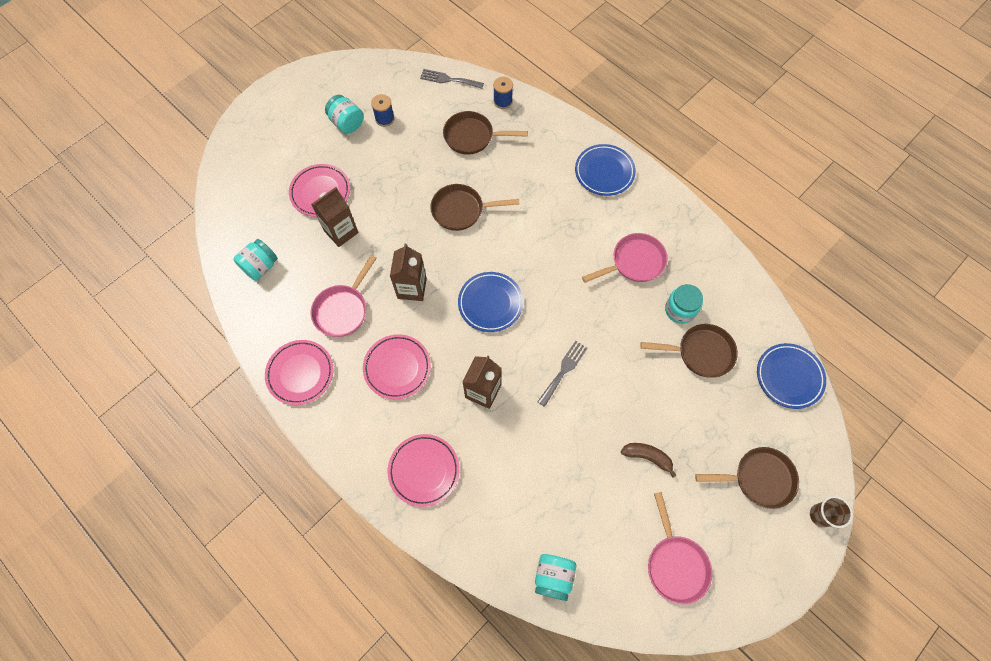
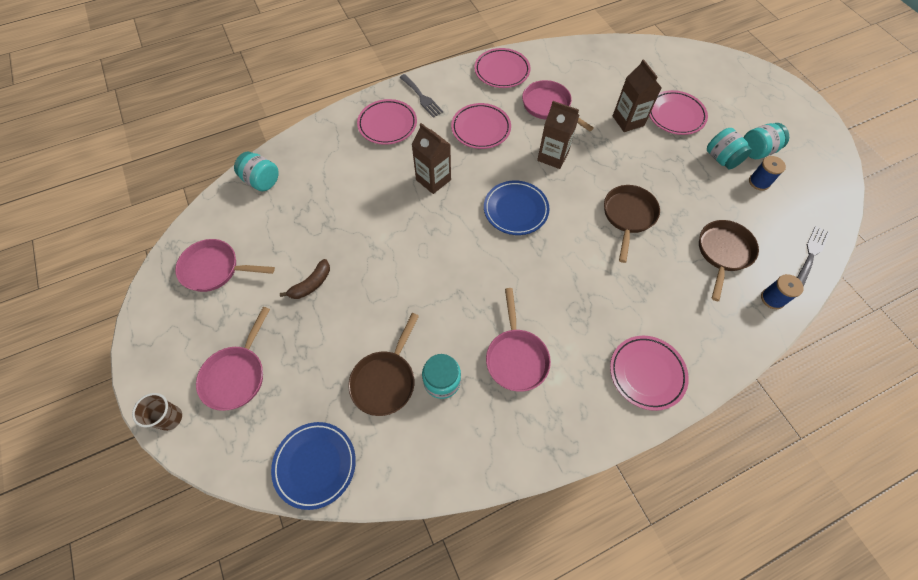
camera: 110 degrees right, 5 degrees down
turquoise jar [234,239,278,281] -> turquoise jar moved to [707,128,752,169]
grey fork [537,341,588,407] -> grey fork moved to [399,74,443,118]
blue plate [575,144,636,196] -> pink plate [610,336,689,411]
brown pan [695,447,799,509] -> pink pan [196,307,270,411]

